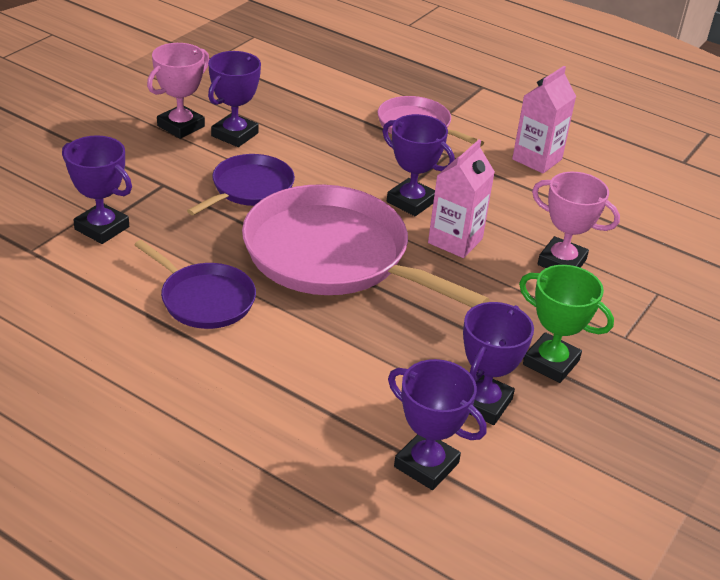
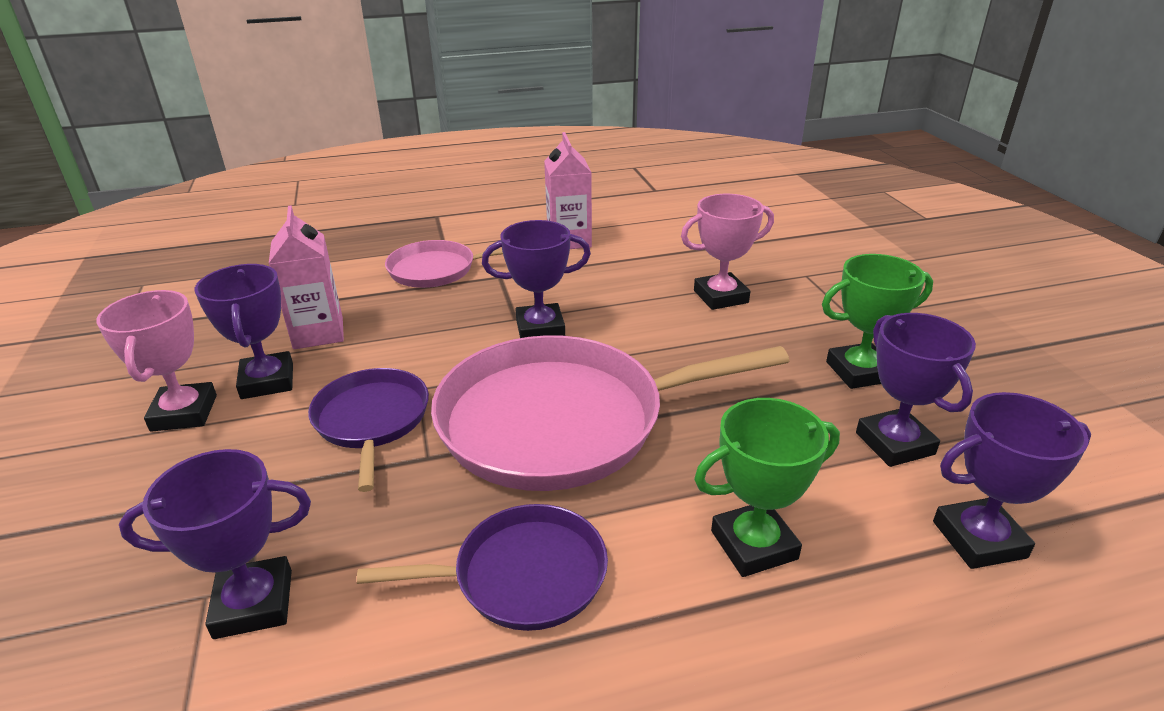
camera: 45 degrees left, 5 degrees down
pink carton [428,139,495,258] -> pink carton moved to [269,205,344,349]
none -> green trophy [694,398,840,577]

